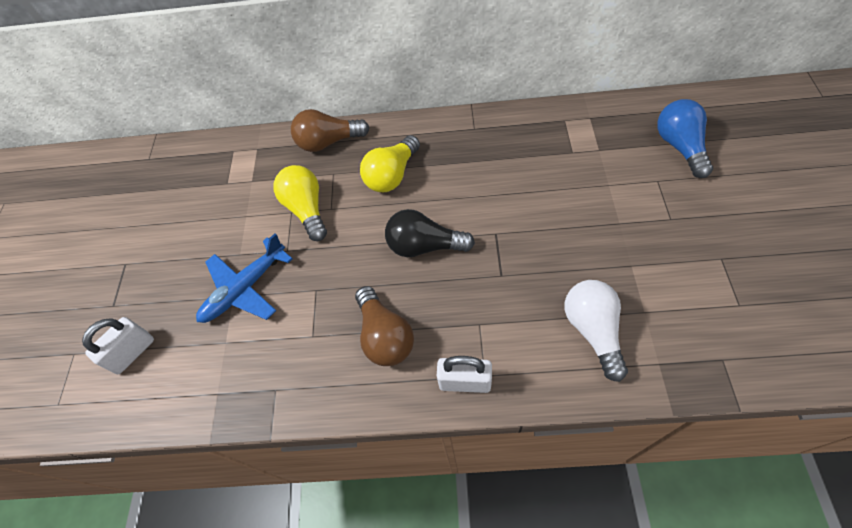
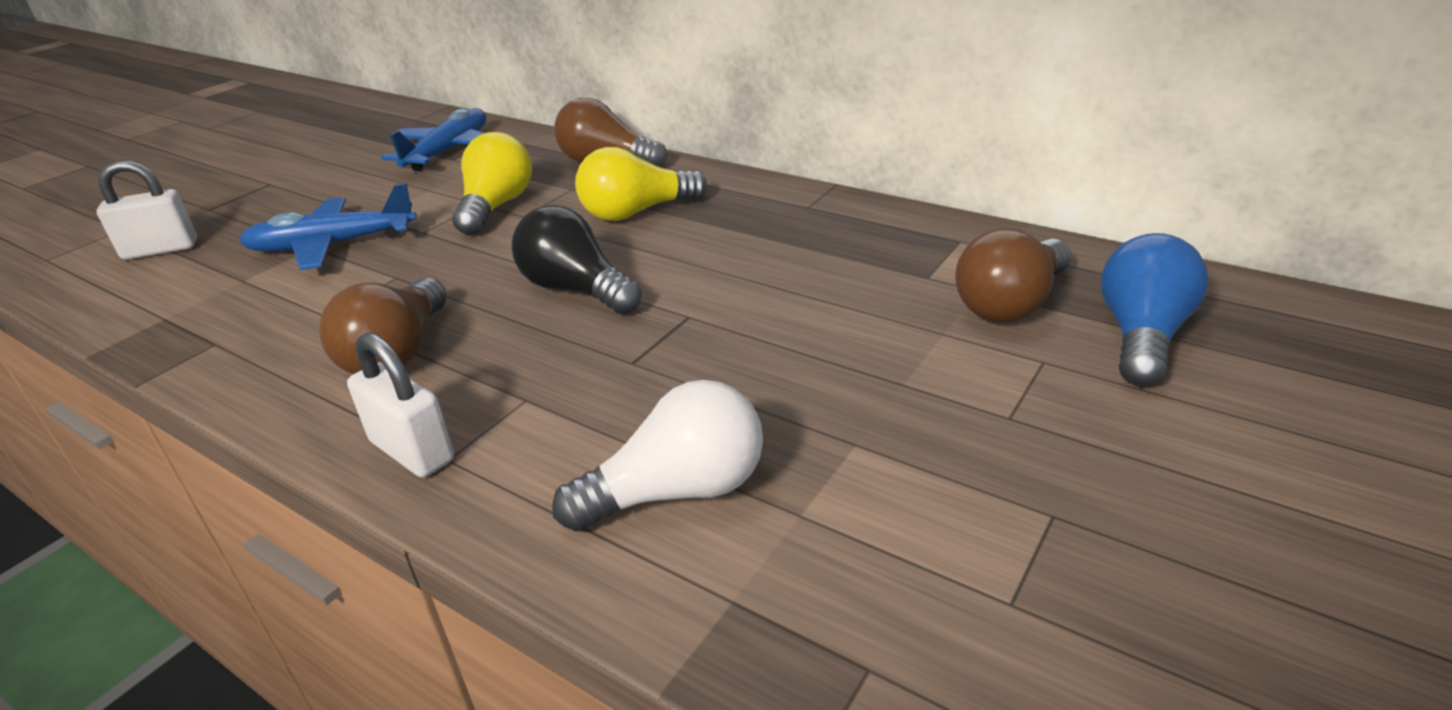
camera: 30 degrees right, 25 degrees down
white light bulb [565,280,628,382] -> white light bulb turned 45 degrees clockwise [552,380,763,532]
none -> blue plane [381,108,486,171]
none -> brown light bulb [955,228,1071,322]

